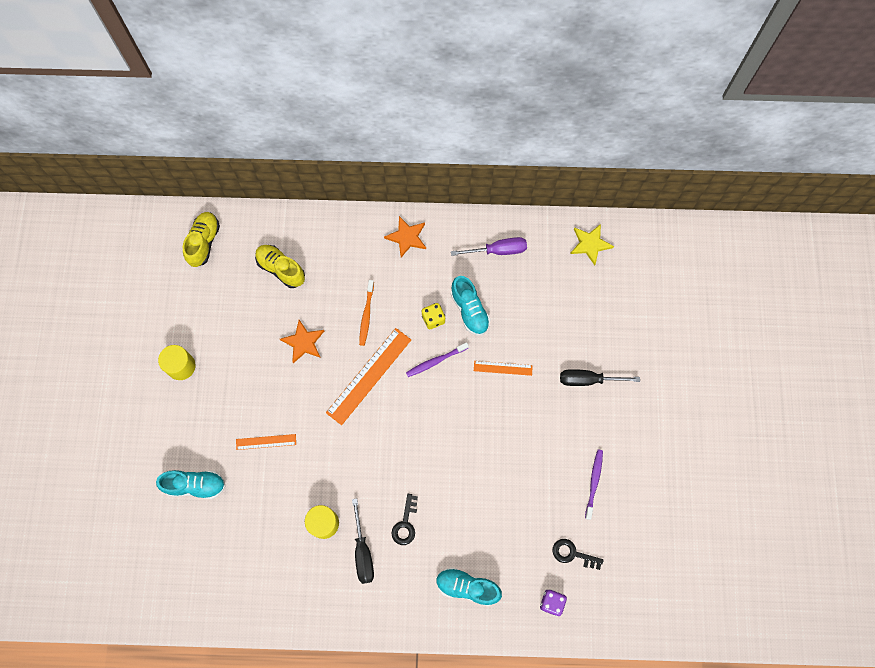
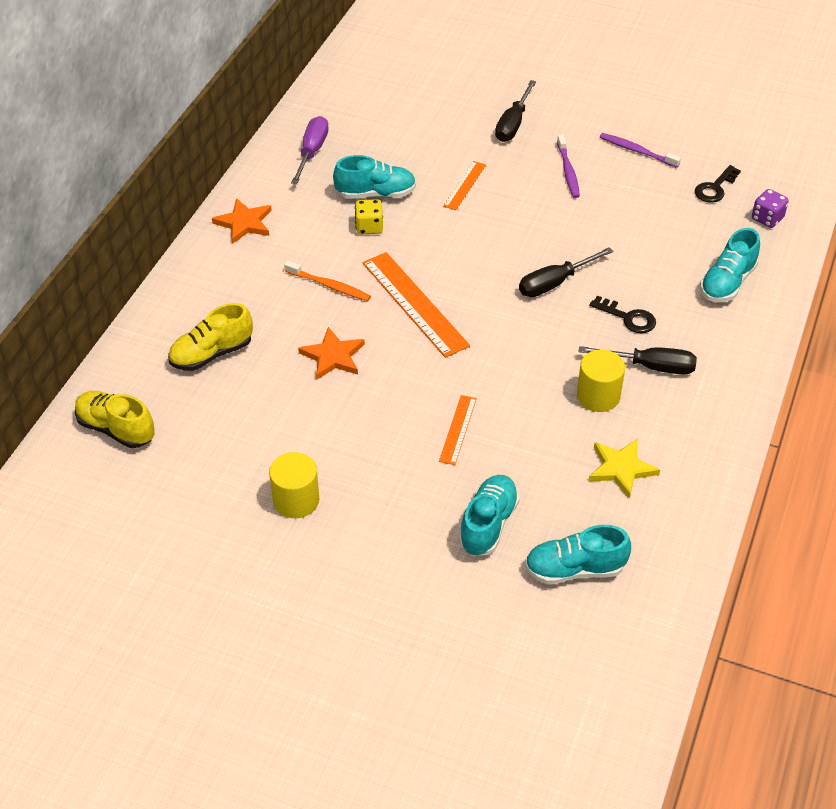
camera: 70 degrees left, 25 degrees down
purple toothbrush [406,342,469,377] -> purple toothbrush moved to [557,134,580,198]
yellow star [570,224,614,266] -> yellow star moved to [588,439,660,498]
none -> black screwdriver [519,247,613,297]
none -> turquoise shoe [525,525,631,584]

